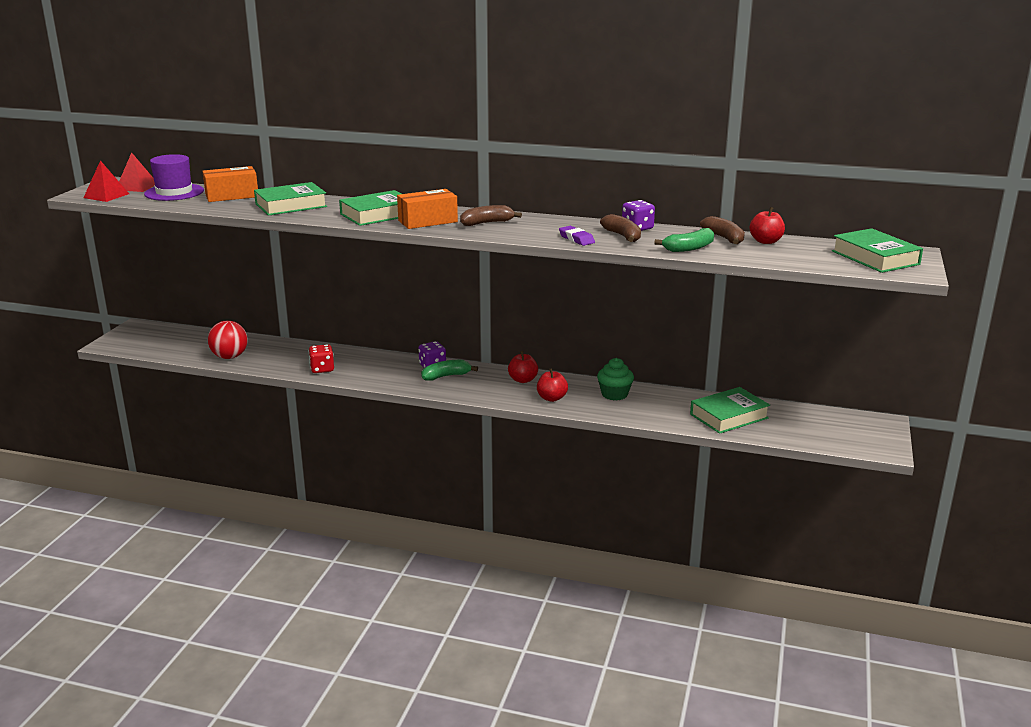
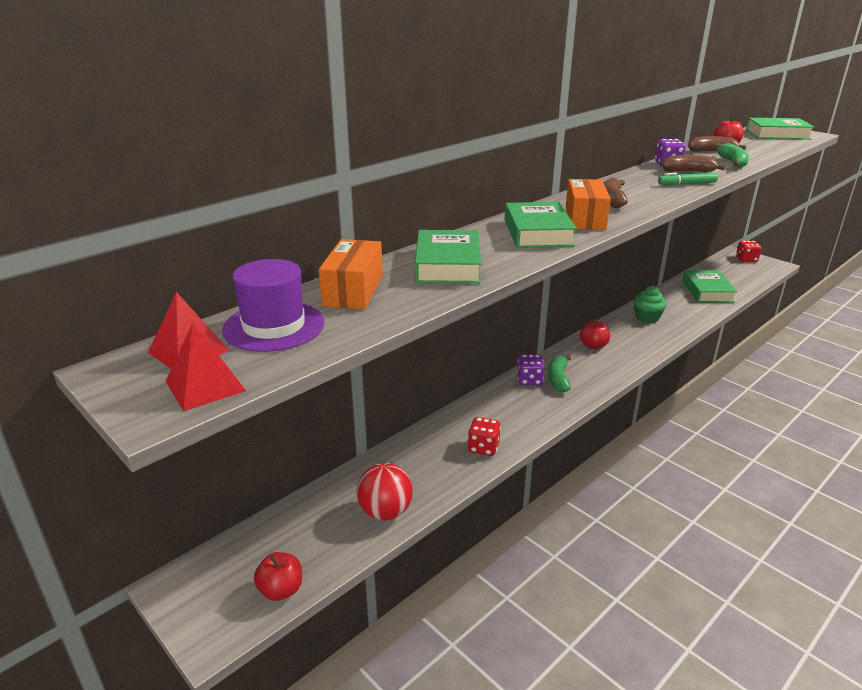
camera: 60 degrees left, 5 degrees up
red apple [537,368,568,402] -> red apple moved to [254,552,302,601]
purple eraser [559,226,595,246] -> green marker [658,173,718,185]
none -> red dice [736,241,762,262]

